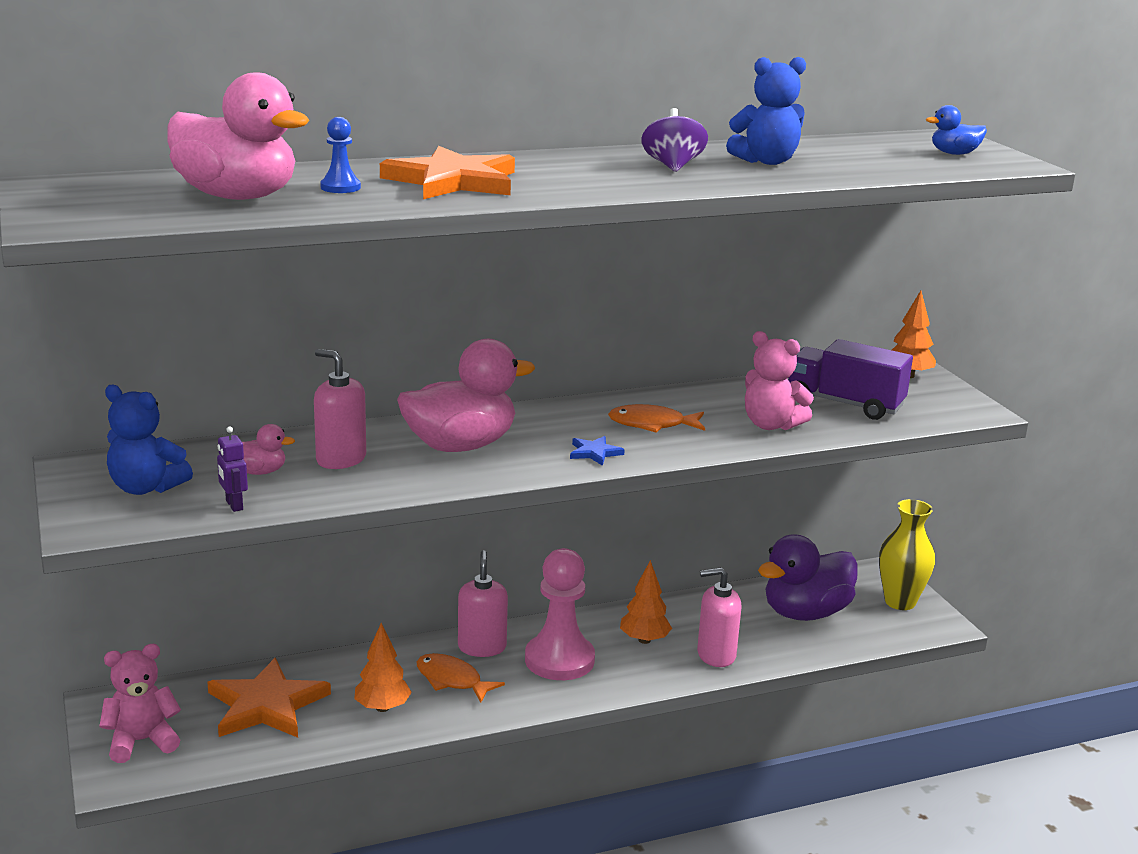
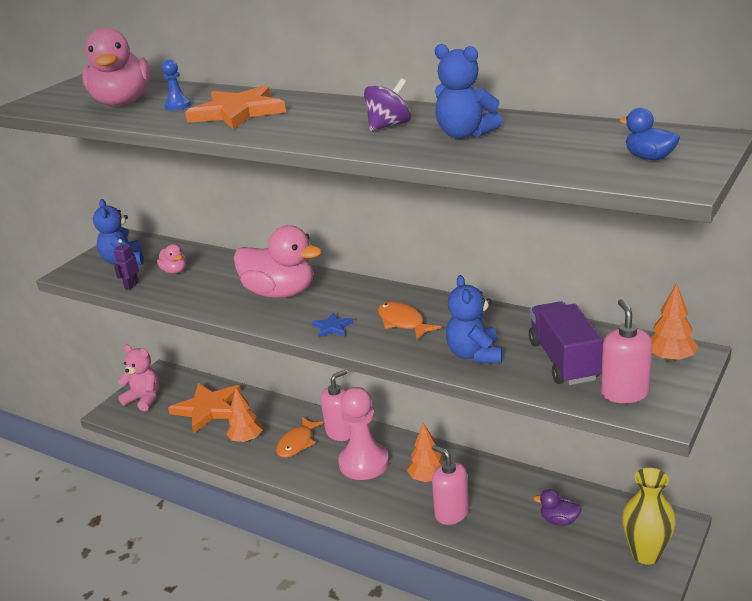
camera: 55 degrees right, 5 degrees up
pink soap dispenser [314,349,366,469] -> pink soap dispenser moved to [601,299,652,403]
orange fish [417,653,505,703] -> orange fish turned 150 degrees counterclockwise [276,417,324,458]
pink teddy bear [745,331,814,430] -> blue teddy bear [446,275,502,363]
purple duck [758,534,858,621] -> purple duck [533,489,582,526], size x0.46

